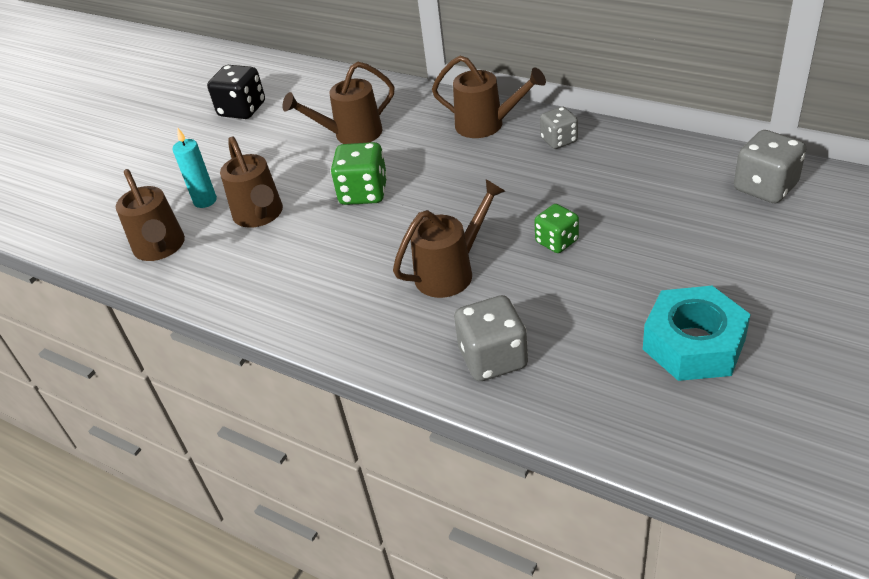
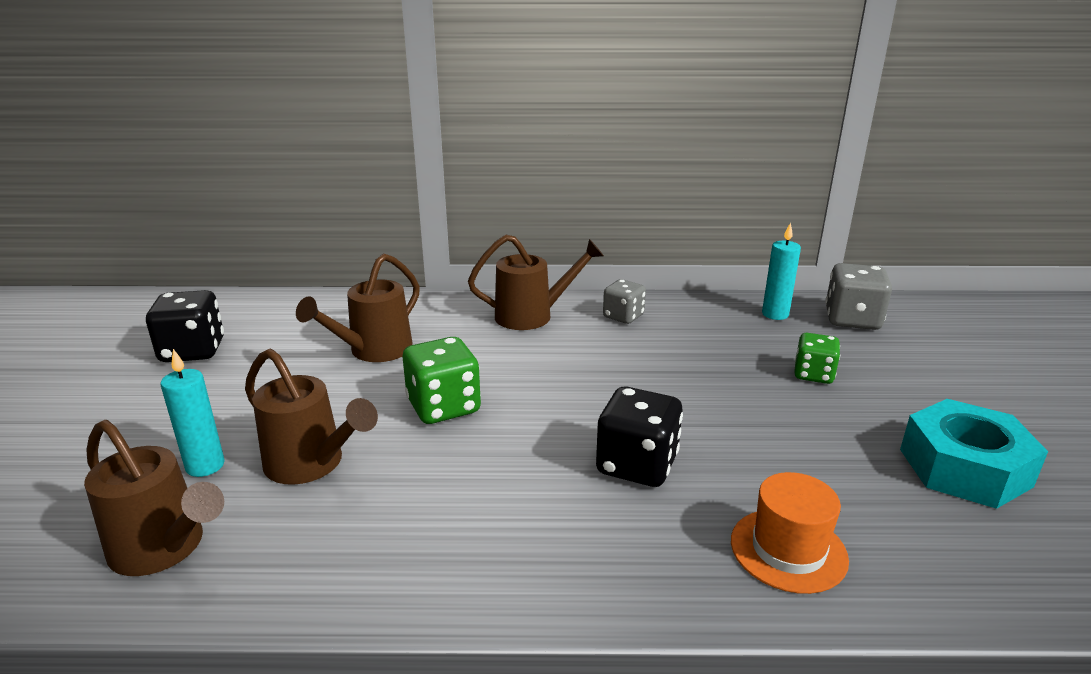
camera: 35 degrees left, 15 degrees down
brown watering can [393,179,505,298] -> black dice [596,387,683,487]
grey dice [454,295,528,381] -> orange hat [731,472,849,594]
green dice [534,204,579,253] -> green dice moved to [794,333,840,384]
none -> turquoise candle [762,222,801,320]

